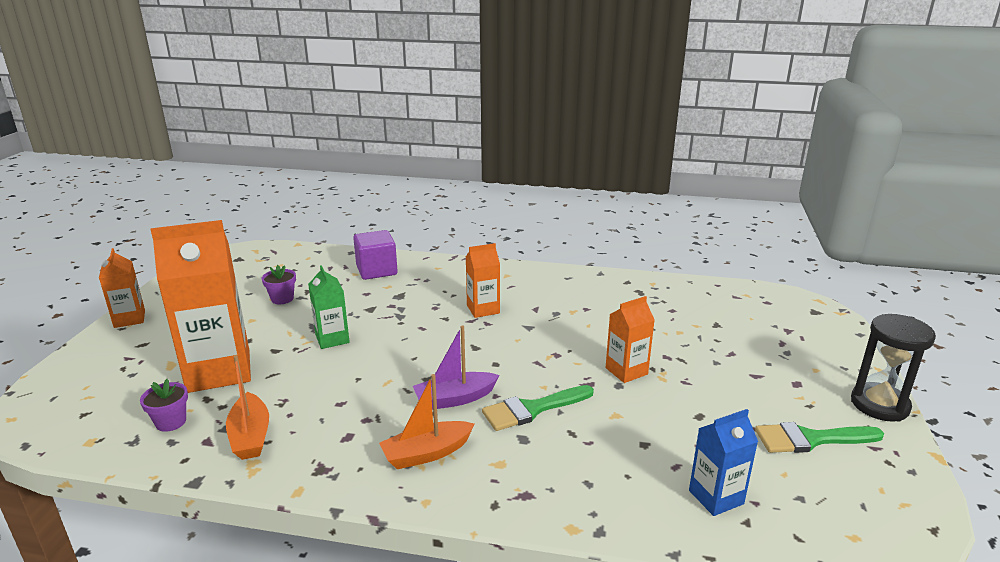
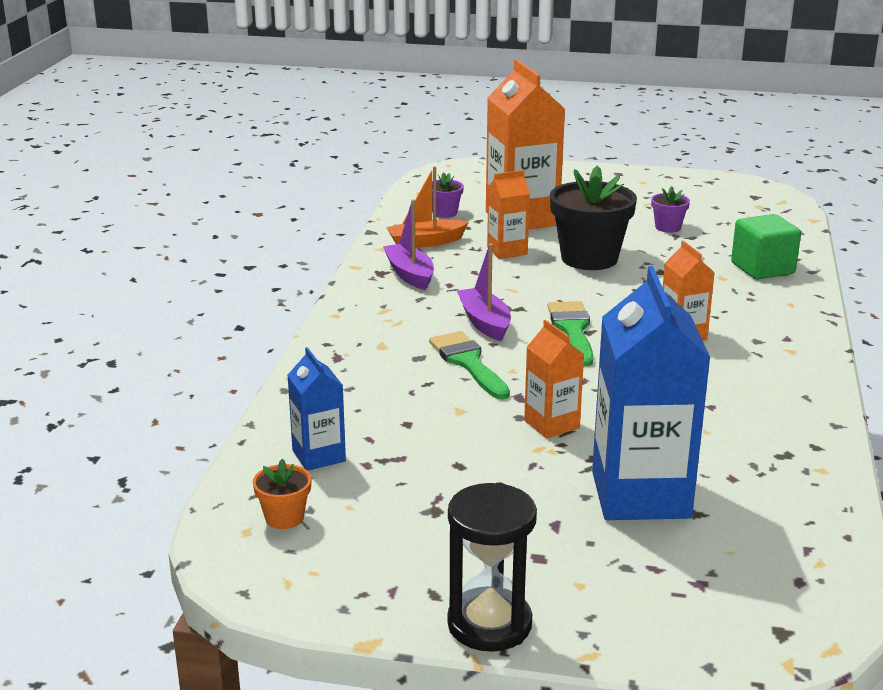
camera: 90 degrees right, 0 degrees up
orange carton [99,248,145,328] -> orange carton moved to [487,170,530,259]
green carton [308,265,350,349] -> black flower pot [550,165,637,270]
purple cube [353,230,398,280] -> green cube [731,214,801,279]
orange boat [379,374,475,469] -> none
green brush [755,422,884,453] -> green brush moved to [548,301,594,366]
none -> orange flower pot [253,459,312,529]
none -> purple boat [383,199,434,290]
none -> blue carton [592,266,710,520]

